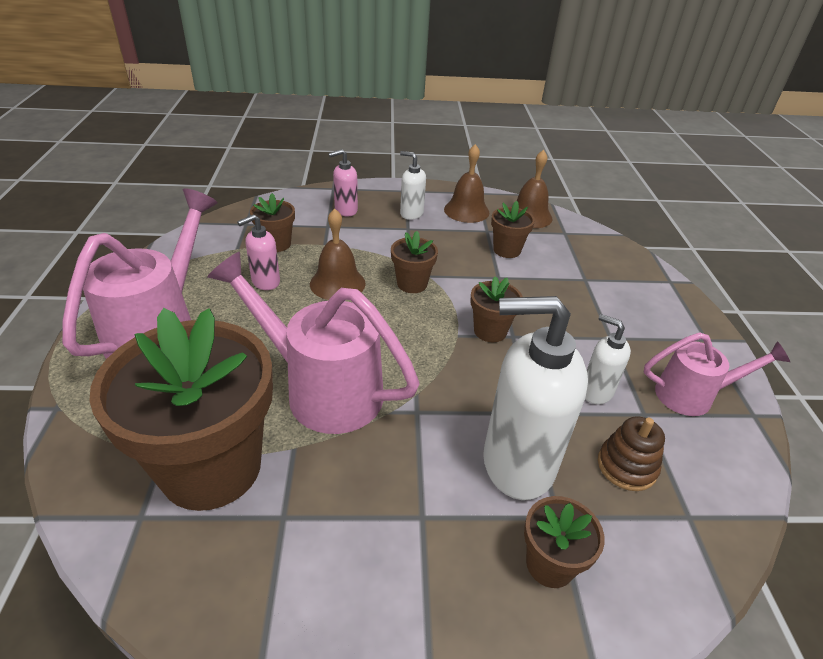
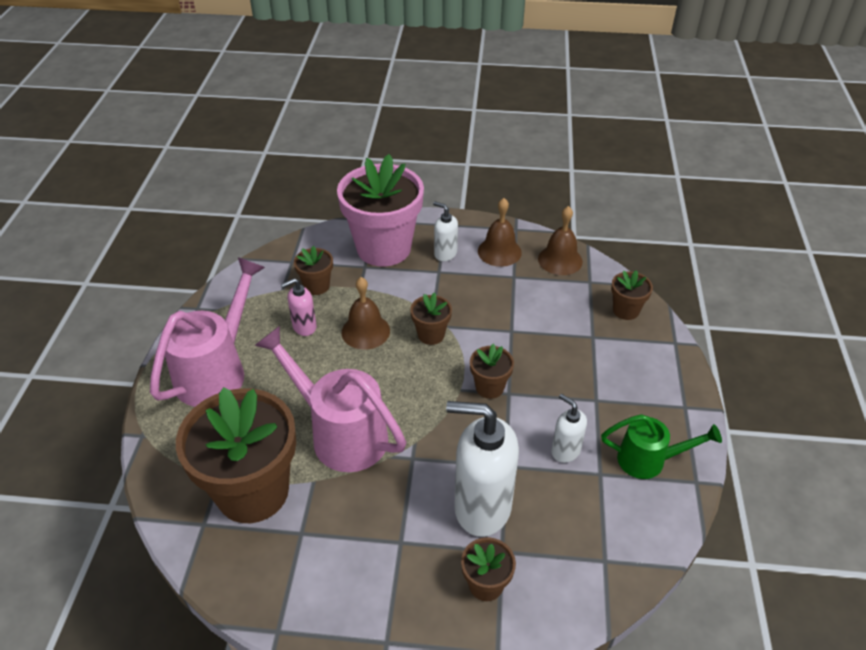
camera: 10 degrees right, 5 degrees up
pink soap dispenser [329,149,358,216] -> pink flower pot [337,154,424,267]
brown flower pot [491,201,535,258] -> brown flower pot moved to [611,270,653,320]
brown stacking toy [598,416,665,491] -> none
pink watering can [644,332,790,416] -> green watering can [601,414,722,479]

